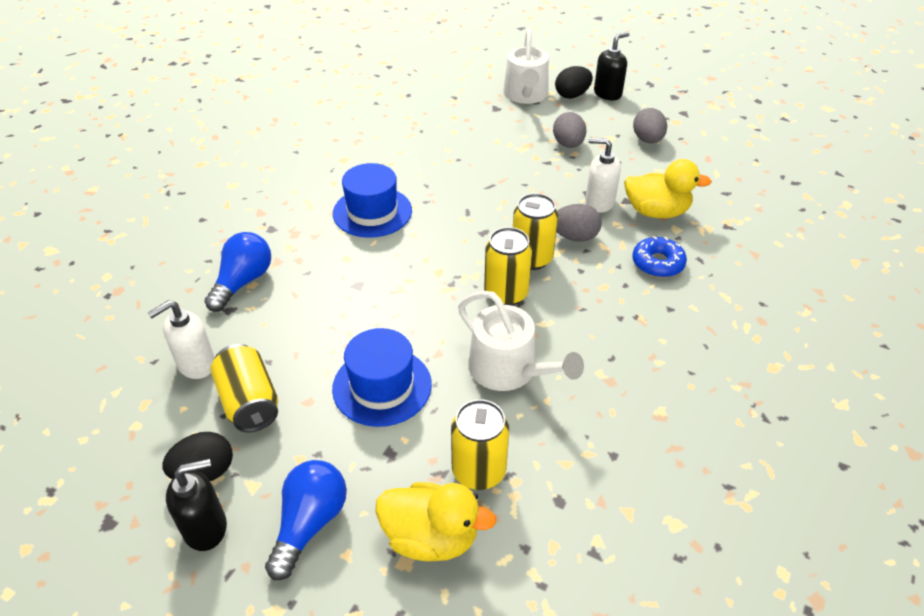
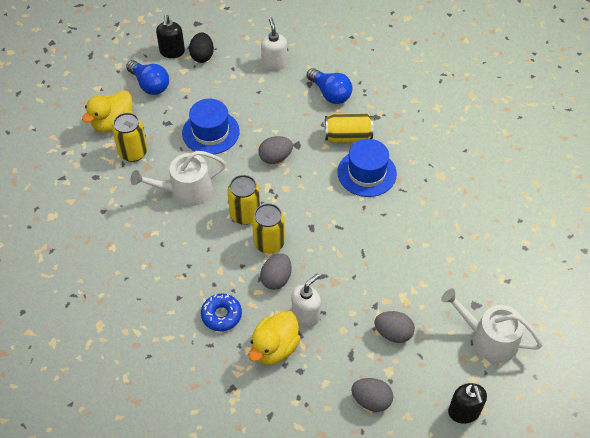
camera: 115 degrees right, 10 degrees up
yellow can [211,344,278,432] -> yellow can moved to [325,113,373,143]
black egg [555,66,593,99] -> none
none -> grey egg [258,136,293,164]

